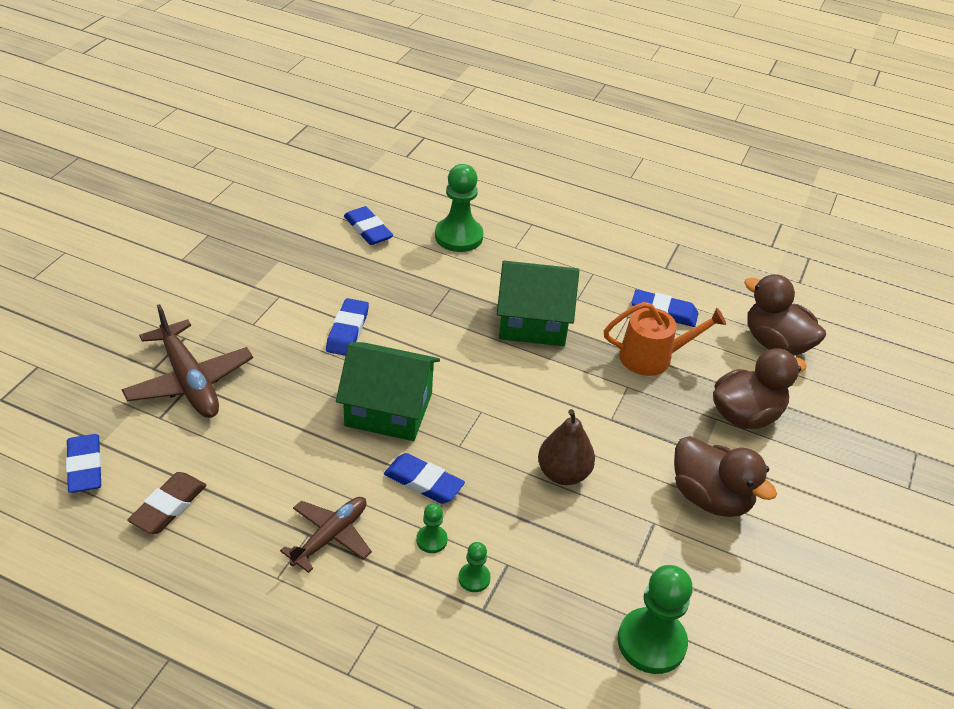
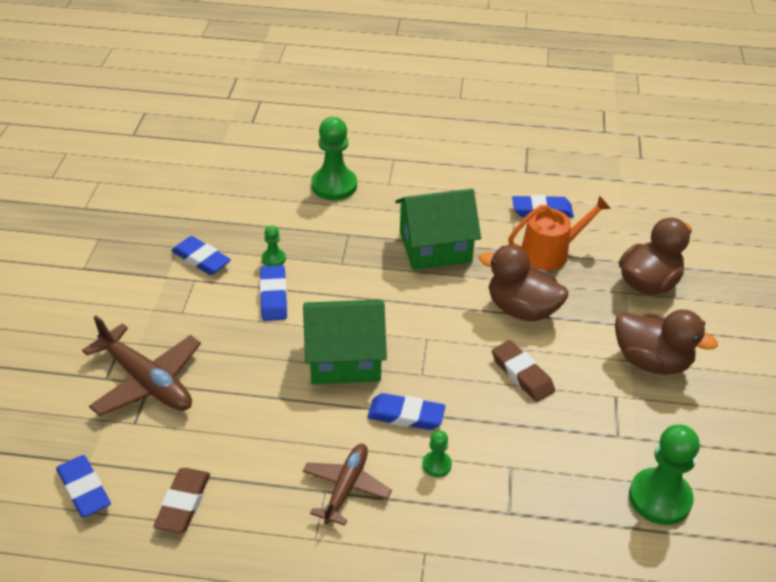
camera: 15 degrees left, 0 degrees up
blue eraser [344,206,393,245] -> blue eraser moved to [171,236,231,275]
green pawn [458,542,491,592] -> green pawn moved to [262,226,286,266]
brown pear [538,409,595,485] -> brown eraser [492,340,555,402]
brown duck [744,274,826,356] -> brown duck moved to [479,245,569,321]

